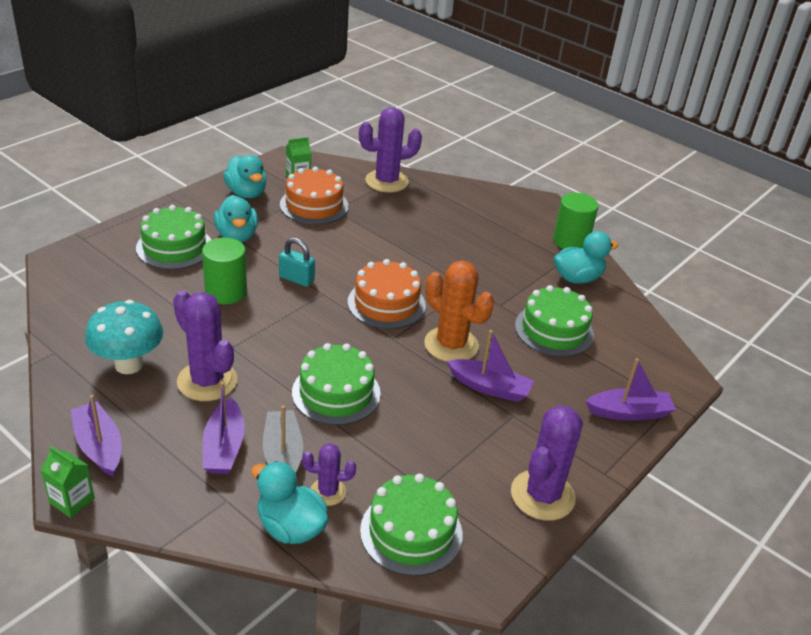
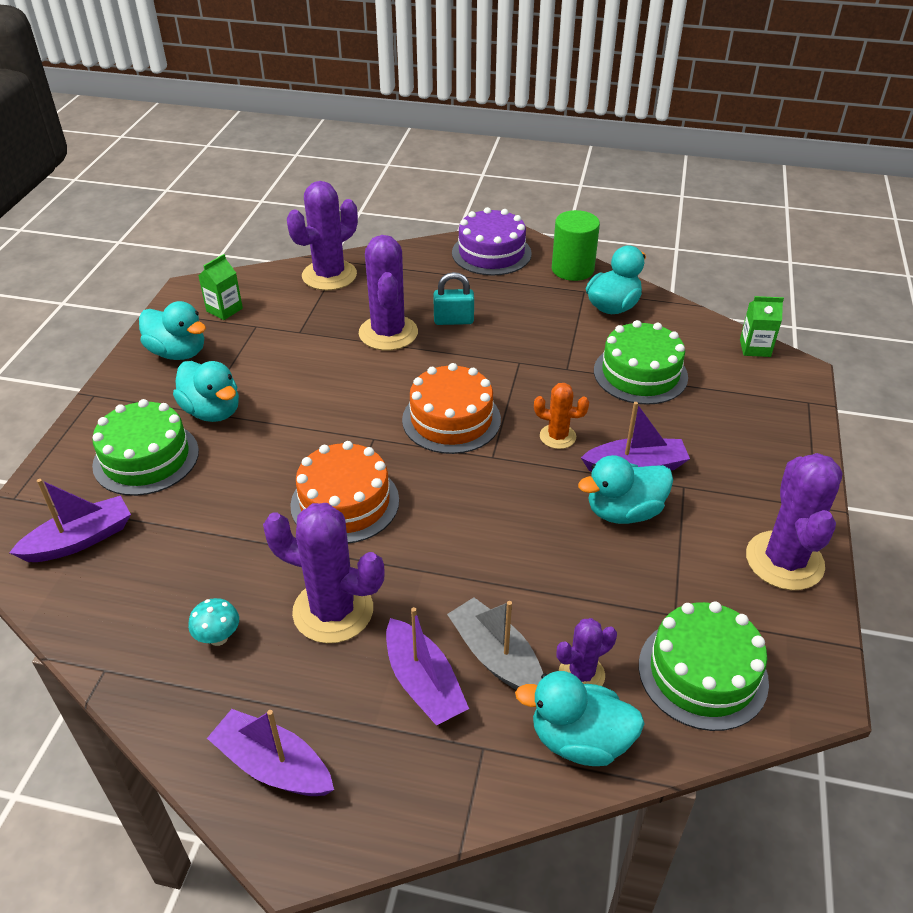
camera: 25 degrees left, 5 degrees up
green carton [41,446,95,518] -> green carton moved to [740,296,784,357]
turquoise mushroom [85,300,163,374] -> turquoise mushroom [188,598,239,646], size x0.48
green cylinder [202,238,247,304] -> none
turquoise padlock [279,237,315,287] -> turquoise padlock moved to [433,272,474,325]
orange cake [280,167,349,225] -> orange cake moved to [290,441,399,543]
green cake [292,343,381,425] -> none
orange cactus [424,261,494,362] -> orange cactus [534,383,589,449], size x0.54
purple boat [586,358,676,421] -> purple boat moved to [9,479,131,562]
none -> purple cactus [359,235,418,350]
none -> purple cake [452,207,532,276]
none -> turquoise duck [578,455,673,524]

